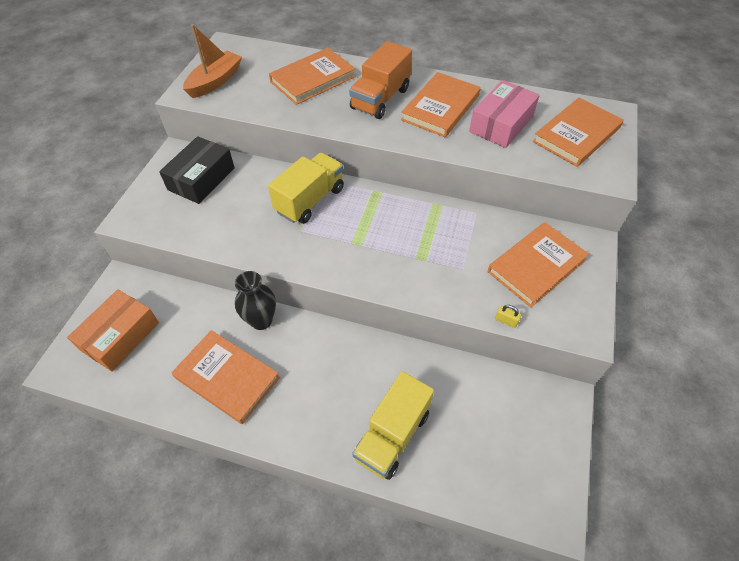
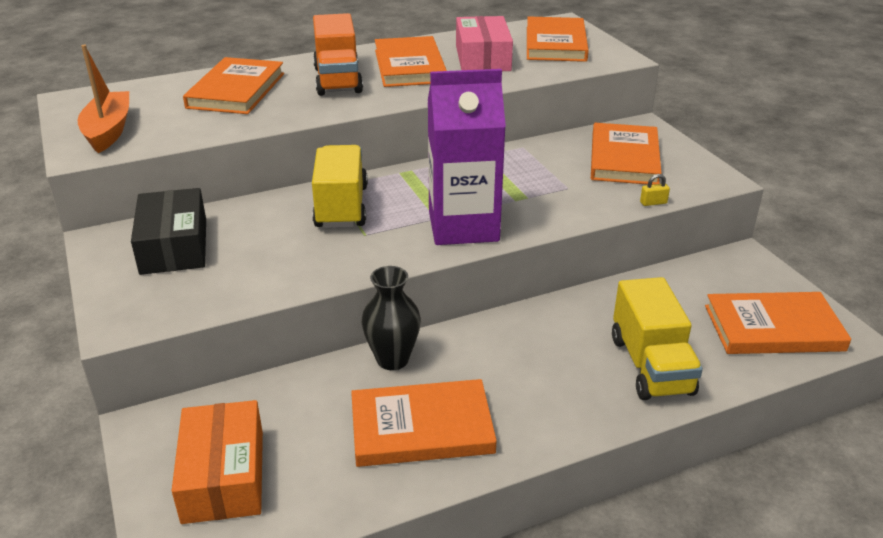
camera: 40 degrees left, 20 degrees down
none -> purple carton [428,69,506,245]
none -> orange book [705,292,851,354]

